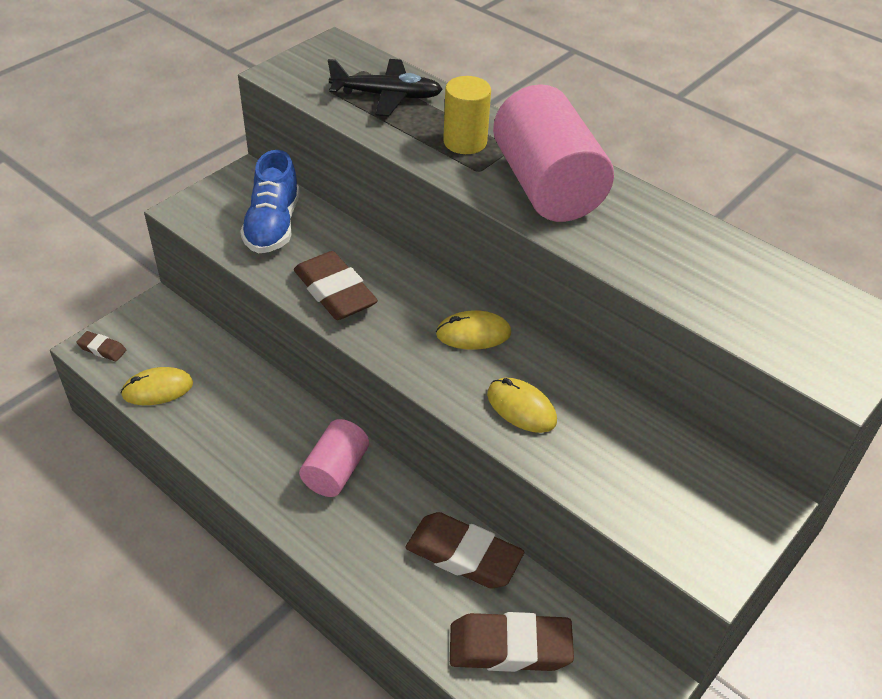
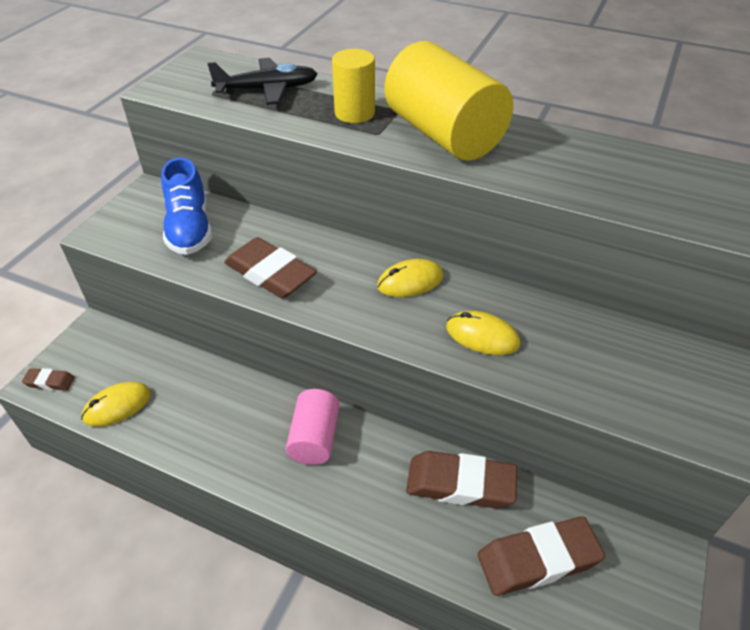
camera: 15 degrees left, 0 degrees up
pink cylinder [493,84,614,222] -> yellow cylinder [385,41,513,161]

